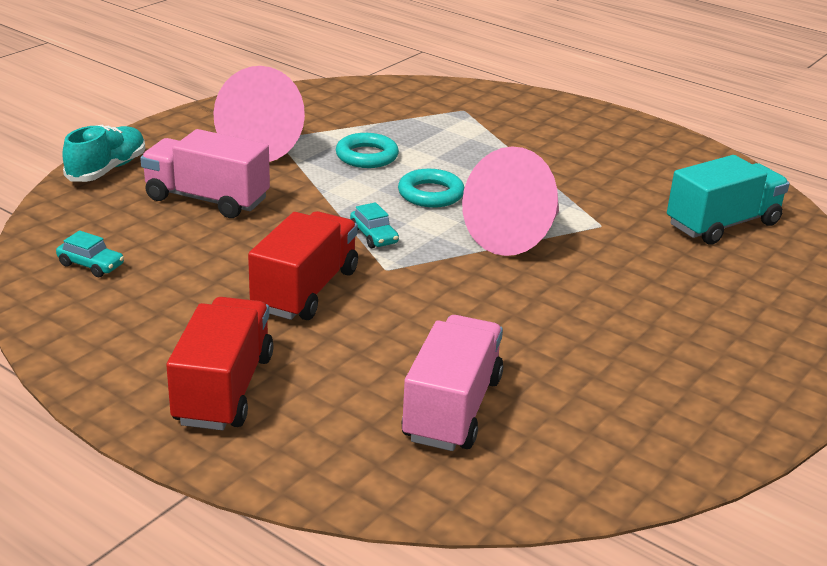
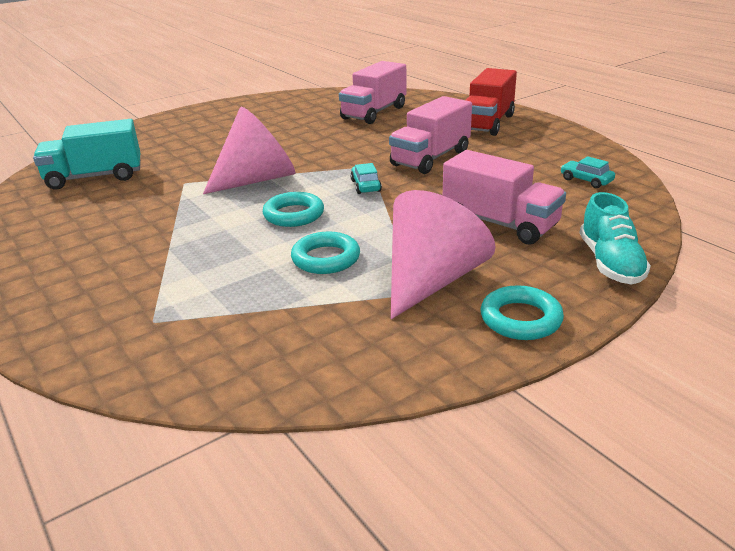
camera: 160 degrees left, 0 degrees up
turquoise shoe [62,125,145,182] -> turquoise shoe turned 45 degrees counterclockwise [579,192,651,285]
red truck [248,211,358,320] -> pink truck [389,96,472,174]
none -> turquoise ring [481,285,564,340]

